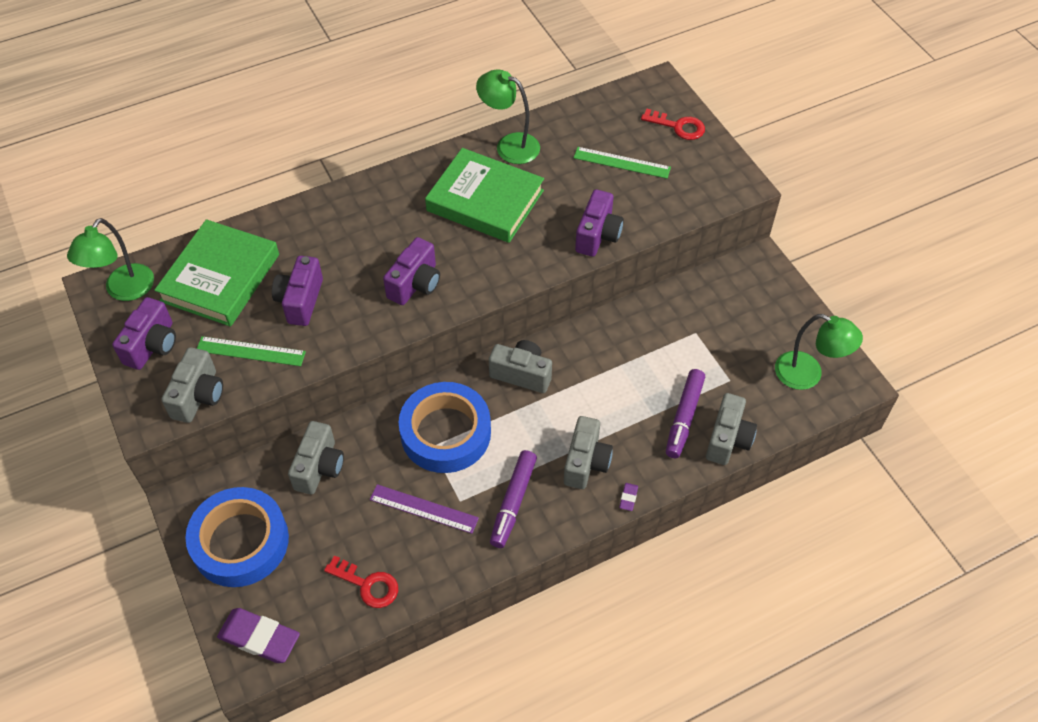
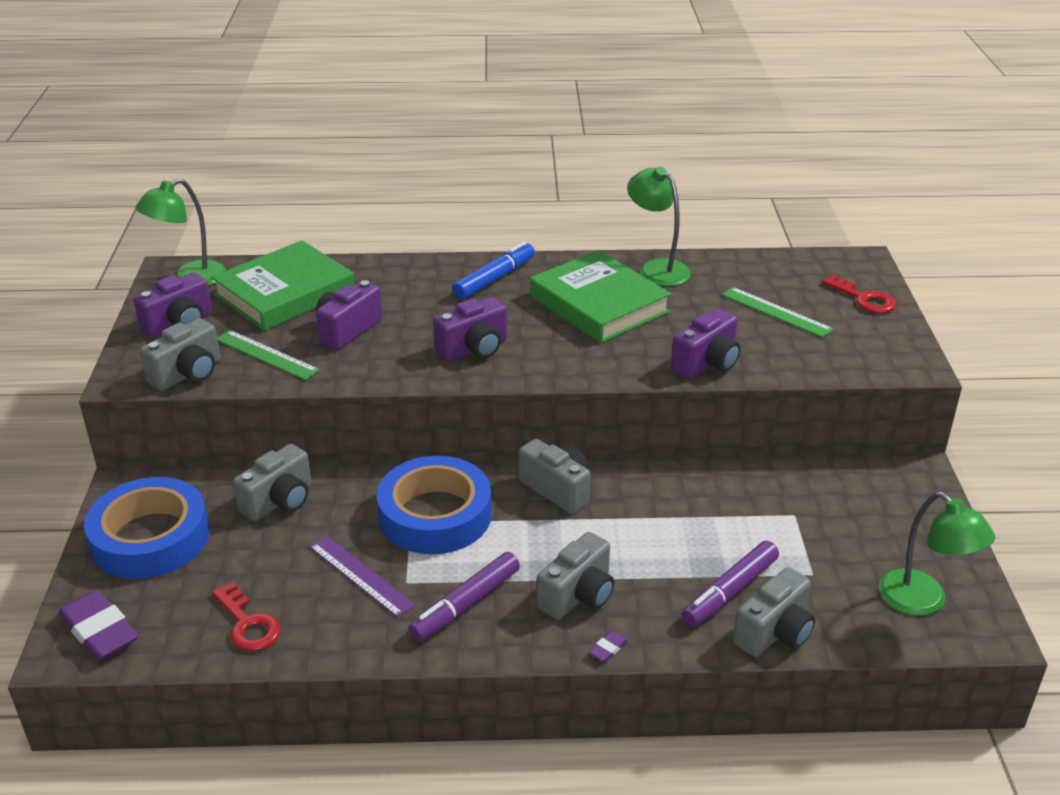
camera: 25 degrees right, 20 degrees down
none -> blue marker [452,242,535,300]

